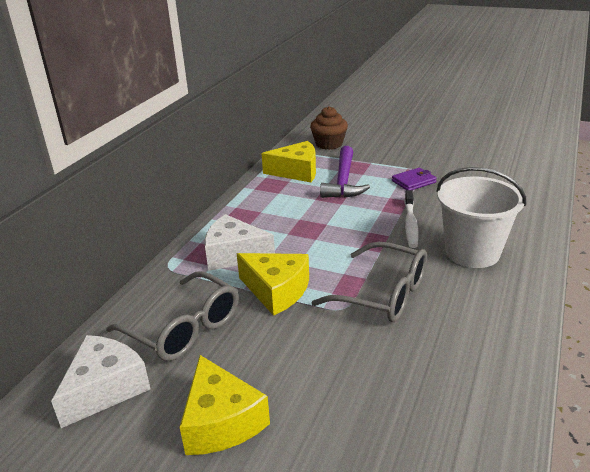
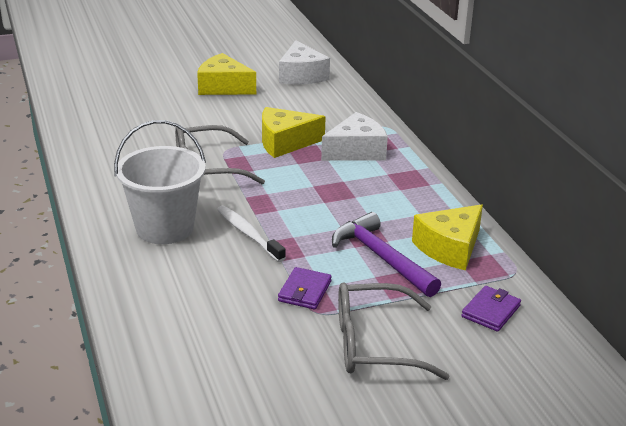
camera: 135 degrees right, 0 degrees up
grey glasses [106,271,239,361] -> grey glasses moved to [338,282,450,380]
brown cupcake [310,106,348,150] -> purple wallet [461,286,521,332]

